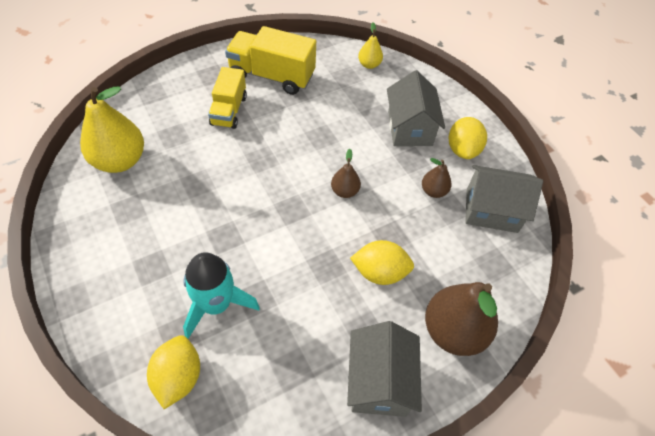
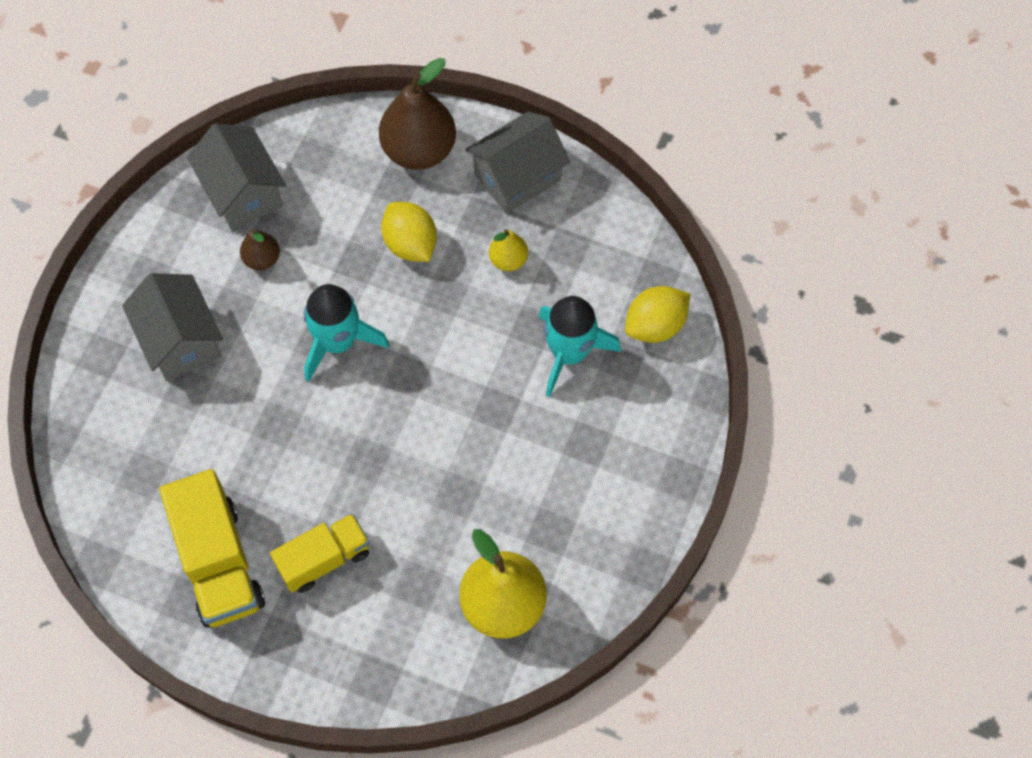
camera: 125 degrees left, 10 degrees up
brown pear [331,149,361,198] -> turquoise rocket [303,284,389,382]
yellow pear [358,23,383,69] -> yellow pear moved to [489,229,528,271]
grey house [387,70,445,146] -> grey house turned 75 degrees counterclockwise [122,273,223,381]
yellow lemon [449,117,487,159] -> none

